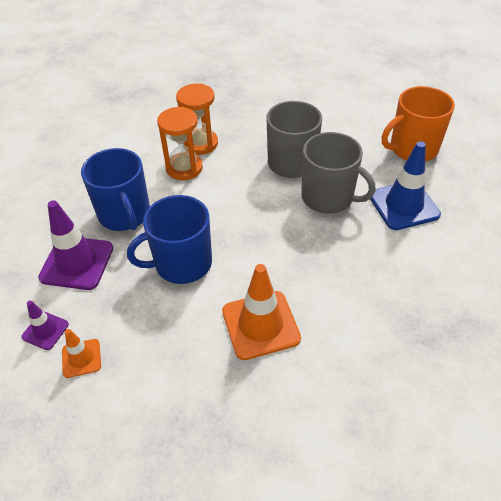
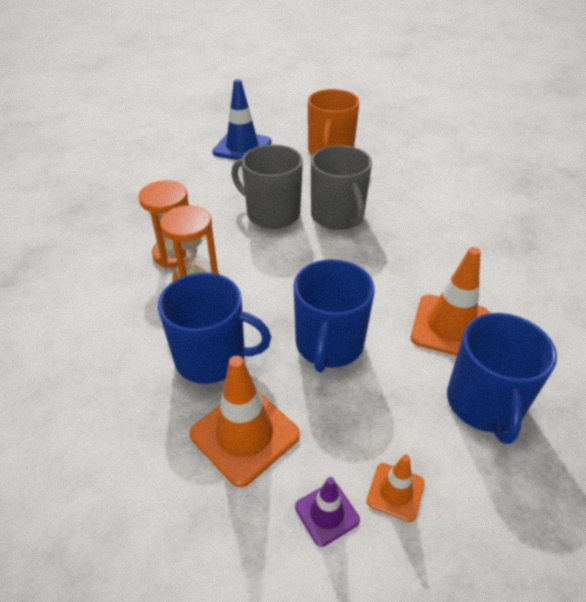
camera: 55 degrees left, 5 degrees down
purple traffic cone [38,200,113,290] -> orange traffic cone [190,356,300,487]
grey mug [301,132,376,213] -> grey mug turned 90 degrees clockwise [311,145,372,230]
blue traffic cone [370,141,441,230] -> blue traffic cone moved to [212,79,271,160]
none -> blue mug [447,313,557,444]

